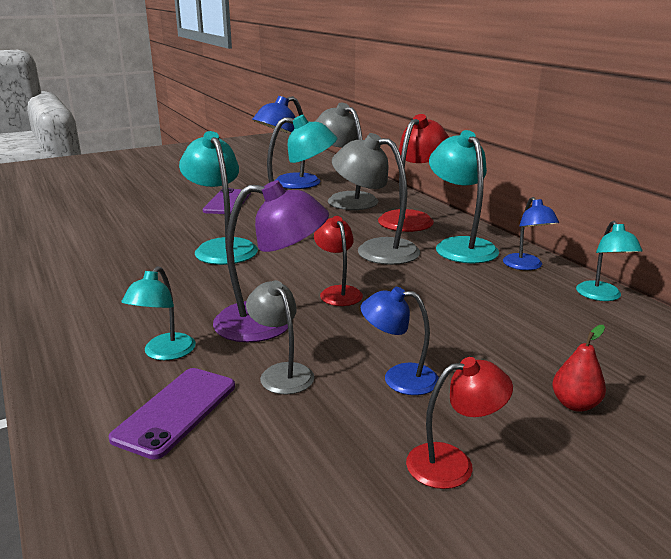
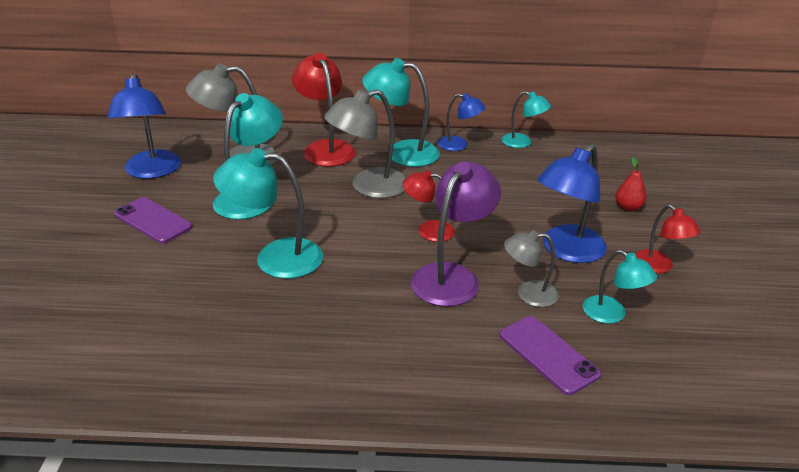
camera: 60 degrees left, 10 degrees up
turquoise lamp [122,266,196,360] -> turquoise lamp moved to [583,250,657,324]
blue lamp [361,287,439,395] -> blue lamp [537,144,607,263], size x1.69
red lamp [406,357,513,489] -> red lamp turned 135 degrees clockwise [635,205,701,273]

